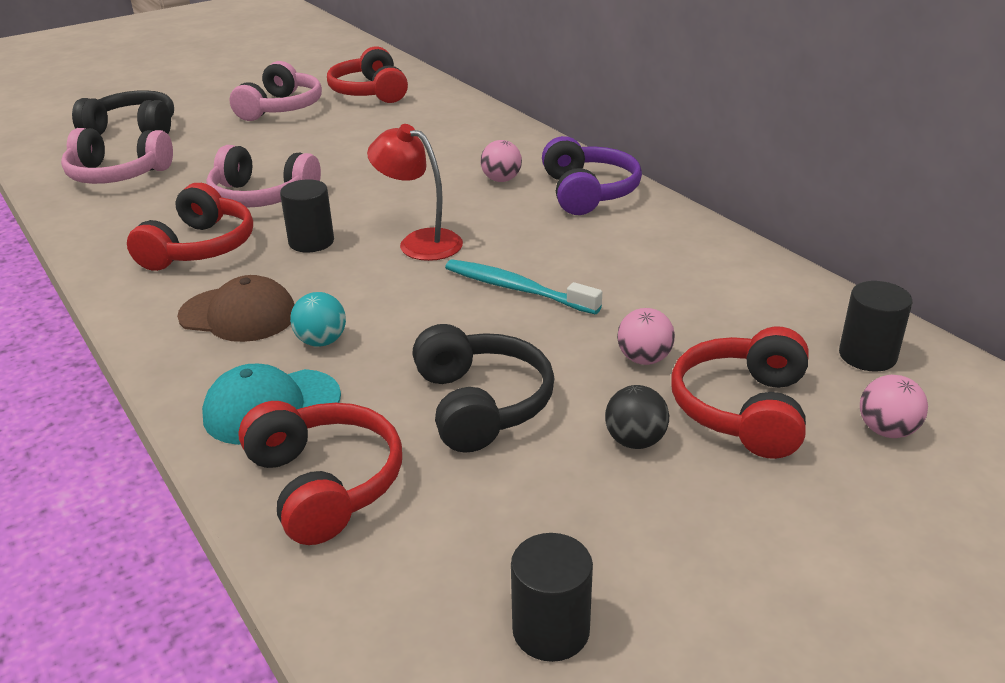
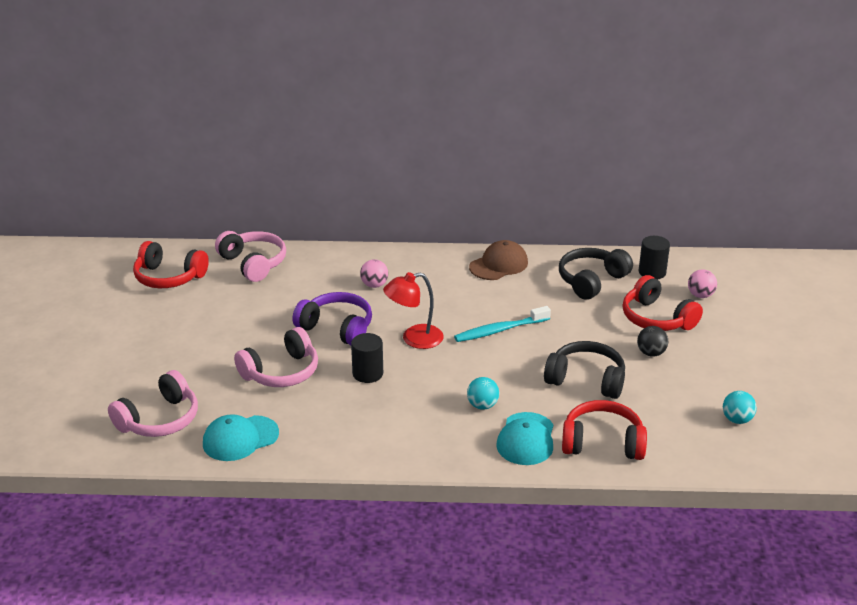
camera: 55 degrees left, 0 degrees up
black headphones [72,90,174,135] -> black headphones moved to [559,248,633,300]
red headphones [127,183,253,271] -> none
brown cap [177,275,295,342] -> brown cap moved to [469,240,528,280]
pink headphones [229,61,322,121] -> pink headphones moved to [215,231,286,282]
black cylinder [511,533,593,662] -> turquoise ball [723,391,757,424]
purple headphones [542,136,642,215] -> purple headphones moved to [293,292,372,345]
pink ball [617,308,675,365] -> none
none -> turquoise cap [203,414,279,461]

